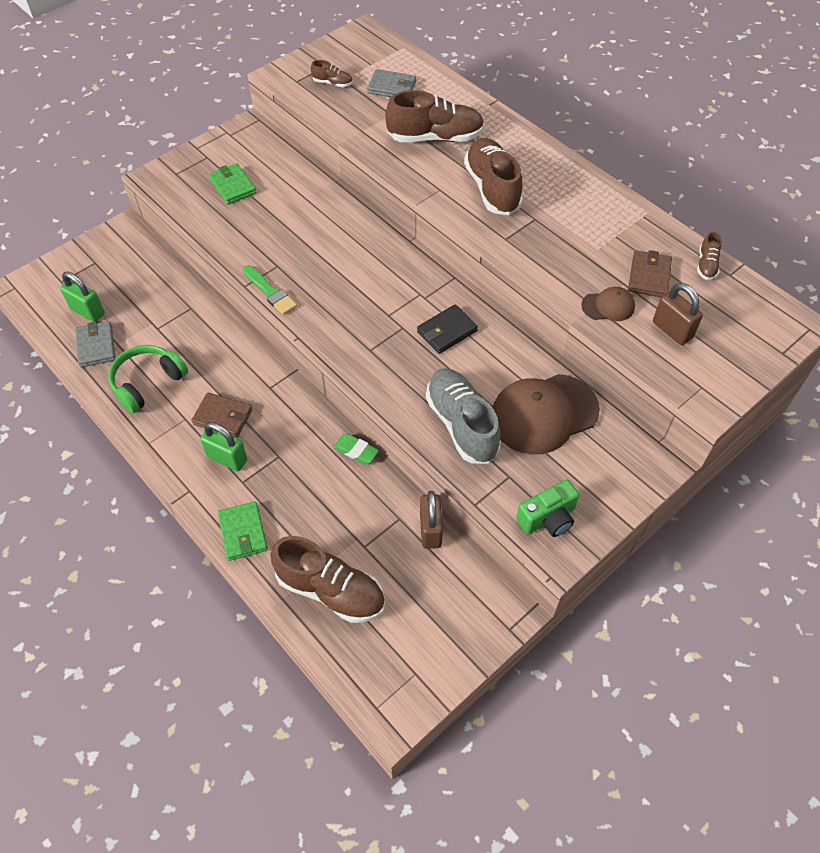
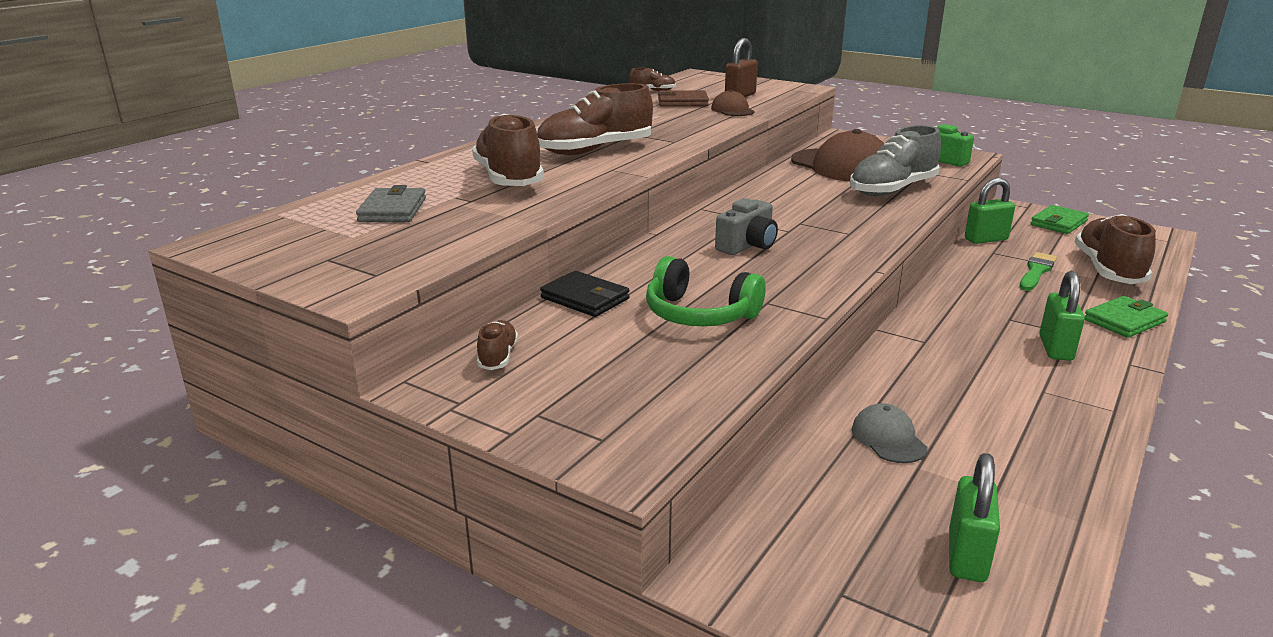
camera: 105 degrees left, 30 degrees down
grey wallet [75,321,116,367] -> none
green headphones [108,345,188,413] -> green headphones moved to [646,256,766,326]
brown wallet [191,392,252,437] -> none
green wallet [209,163,257,204] -> green wallet moved to [1031,205,1089,234]
green brush [243,265,297,315] -> green brush moved to [1020,252,1057,291]
brown shoe [311,60,352,87] -> brown shoe moved to [477,320,518,370]
green eraser [334,434,379,464] -> none
black wallet [417,304,478,354] -> black wallet moved to [540,271,630,317]
brown padlock [420,491,443,549] -> green padlock [965,177,1015,244]
none -> grey camera [715,198,778,255]
none -> grey cap [851,403,927,463]

